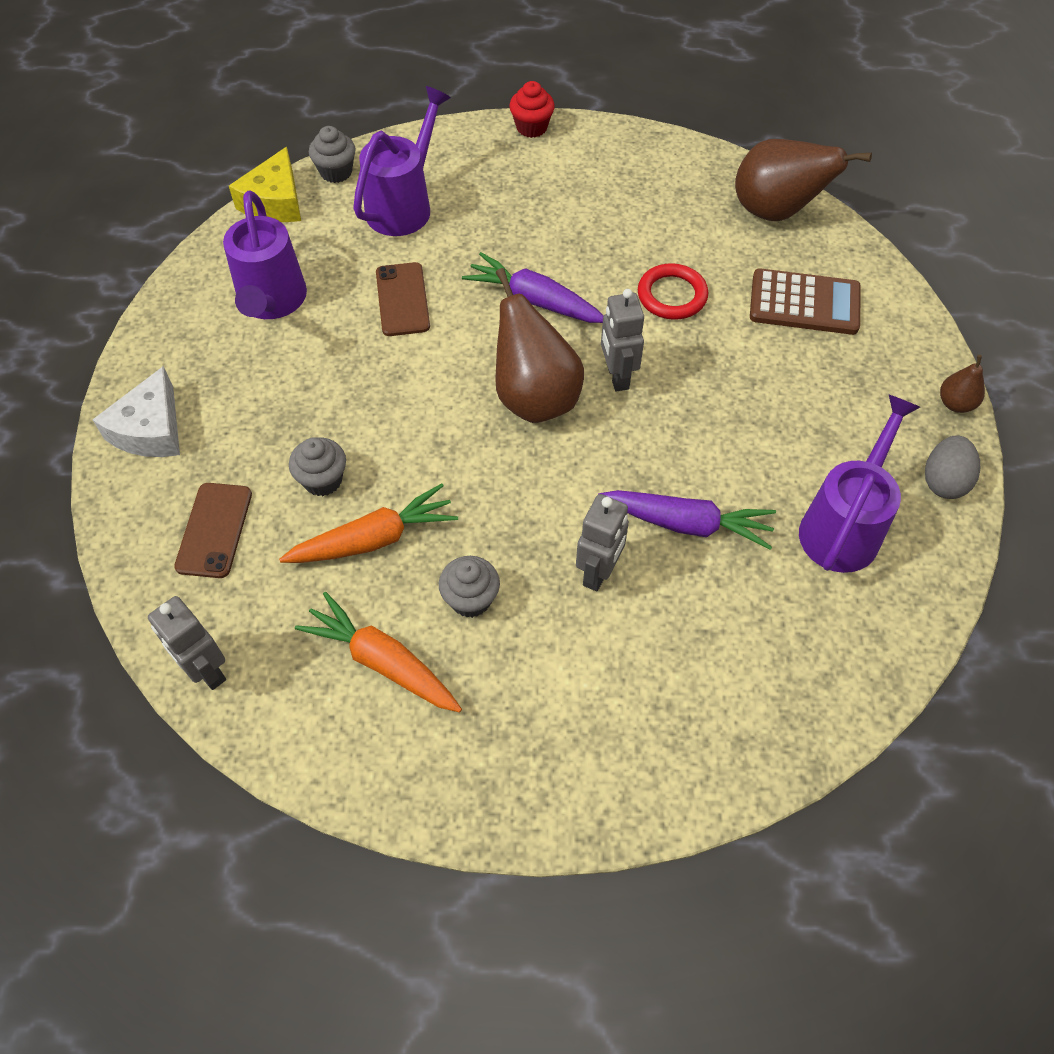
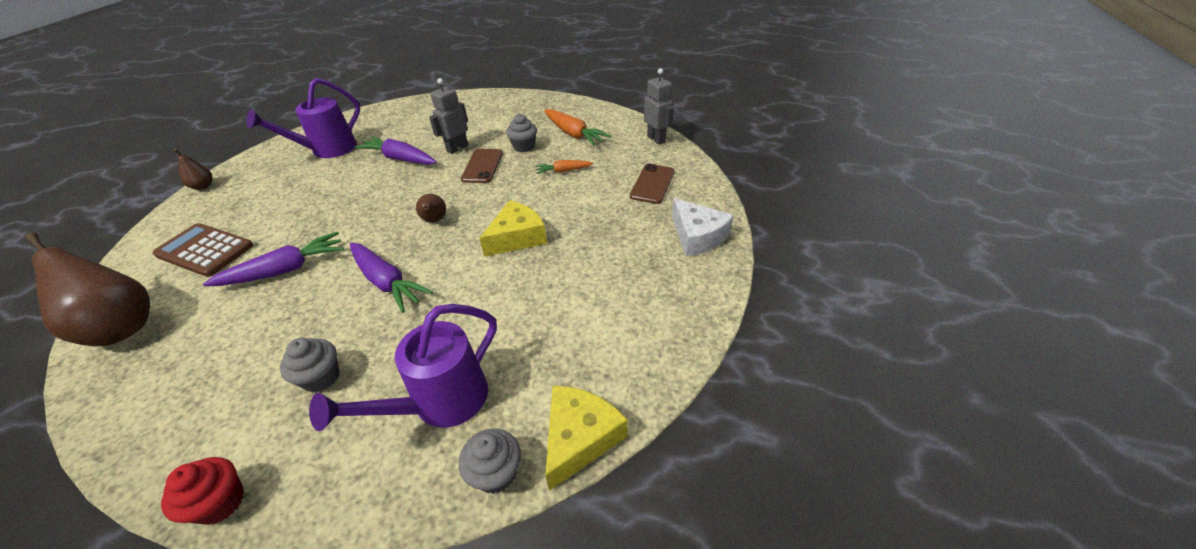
camera: 165 degrees left, 15 degrees down
white cheese [92,366,180,457] -> white cheese turned 120 degrees clockwise [672,198,734,256]
purple watering can [223,191,307,319] -> none
orange carrot [279,483,458,563] -> orange carrot [536,160,593,174], size x0.57
grey cupcake [289,437,346,496] -> grey cupcake moved to [280,338,340,392]
brown phone [376,262,430,336] -> brown phone moved to [461,149,503,183]
brown pear [495,268,584,423] -> brown pear [416,194,446,223], size x0.47
grey robot [601,289,644,392] -> none
red ring [638,263,708,320] -> purple carrot [203,232,344,286]
grey egg [925,435,980,499] -> none
none -> yellow cheese [480,200,547,257]

